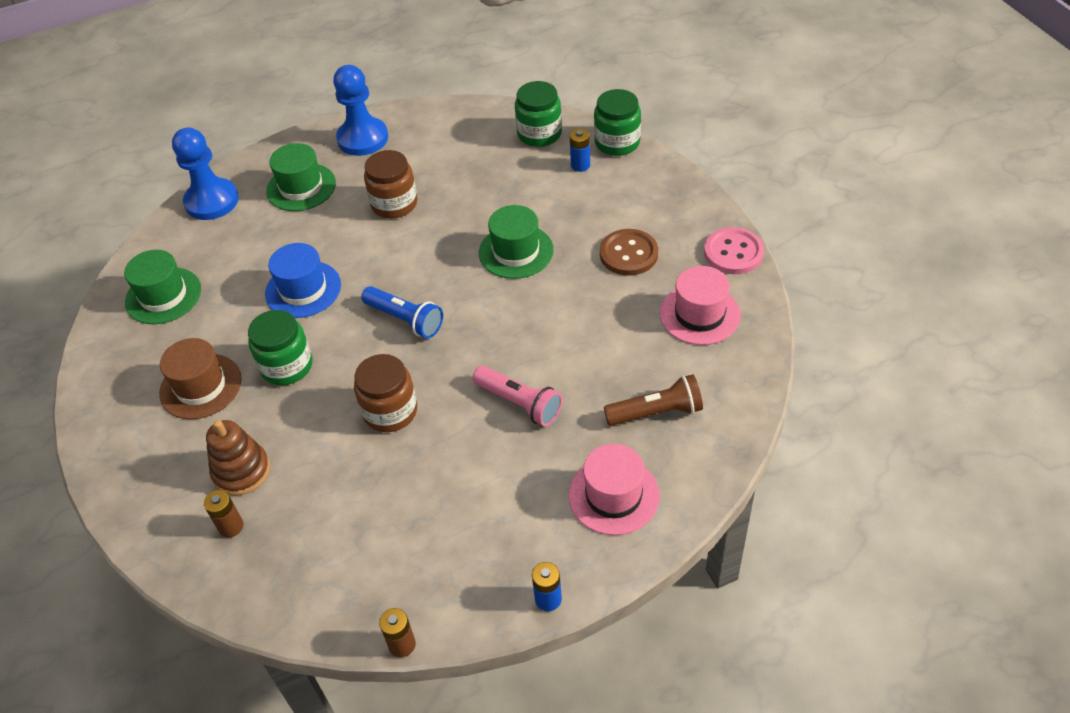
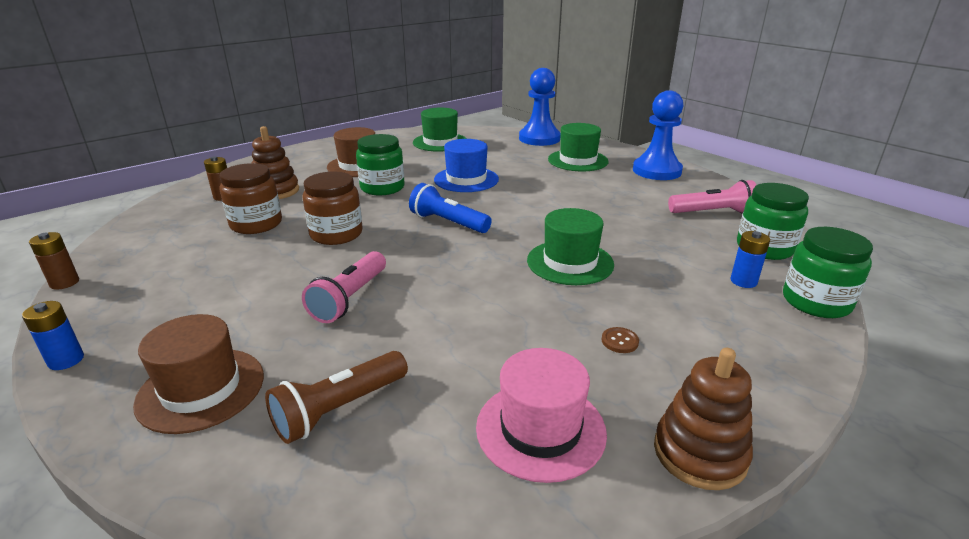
camera: 70 degrees right, 20 degrees down
blue flashlight [361,286,443,338] -> blue flashlight turned 105 degrees clockwise [409,183,492,233]
brown jar [364,150,417,218] -> brown jar moved to [219,163,282,234]
pink hat [568,444,660,535] -> brown hat [133,314,264,434]
brown button [600,229,658,276] -> brown button [602,327,639,353], size x0.44
brown flashlight [604,374,703,425] -> brown flashlight turned 75 degrees clockwise [265,351,408,444]
pink button [704,227,764,274] -> brown stacking toy [654,348,753,490]
none -> pink flashlight [668,180,756,214]

